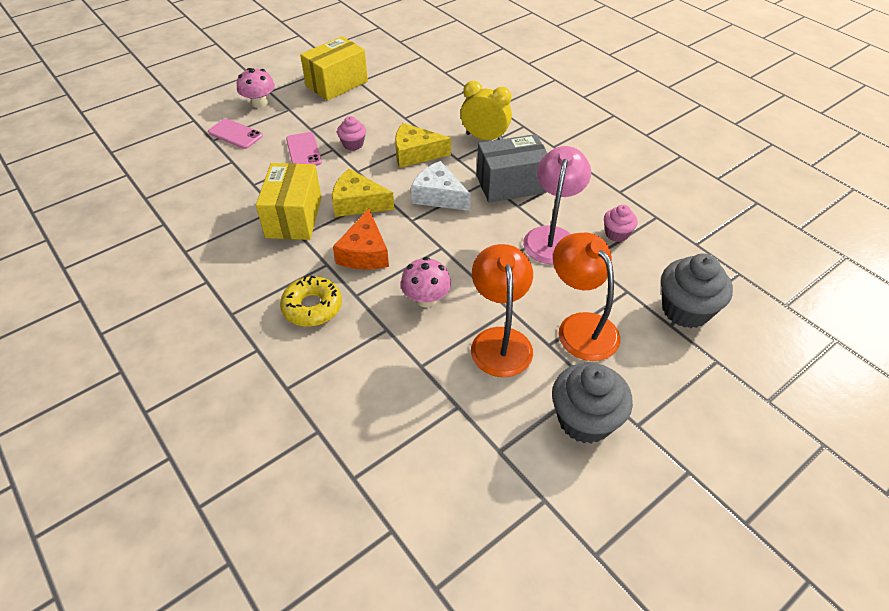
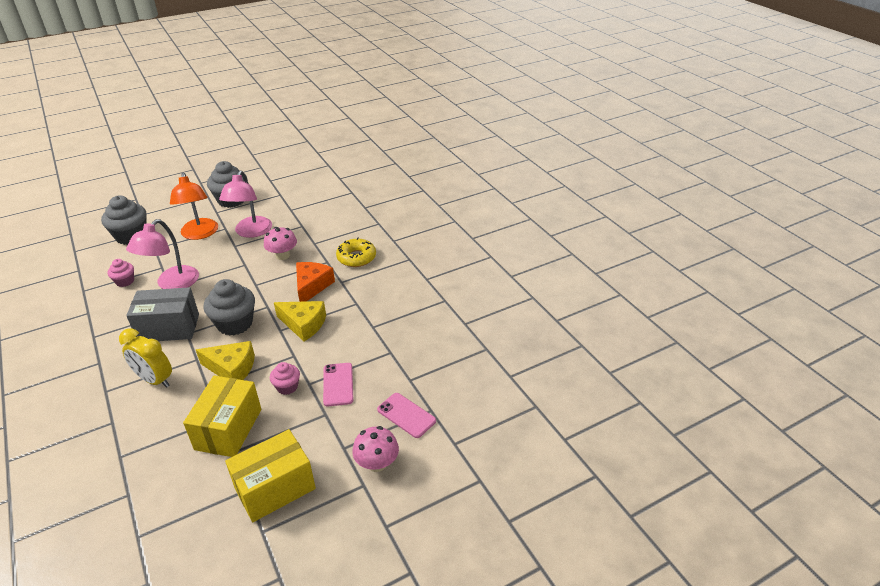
camera: 170 degrees left, 10 degrees down
yellow box [256,163,322,240] -> yellow box moved to [183,376,261,457]
white cheese [411,161,471,211] -> grey cupcake [203,279,255,336]
orange lamp [471,244,533,377] -> pink lamp [219,171,272,238]

